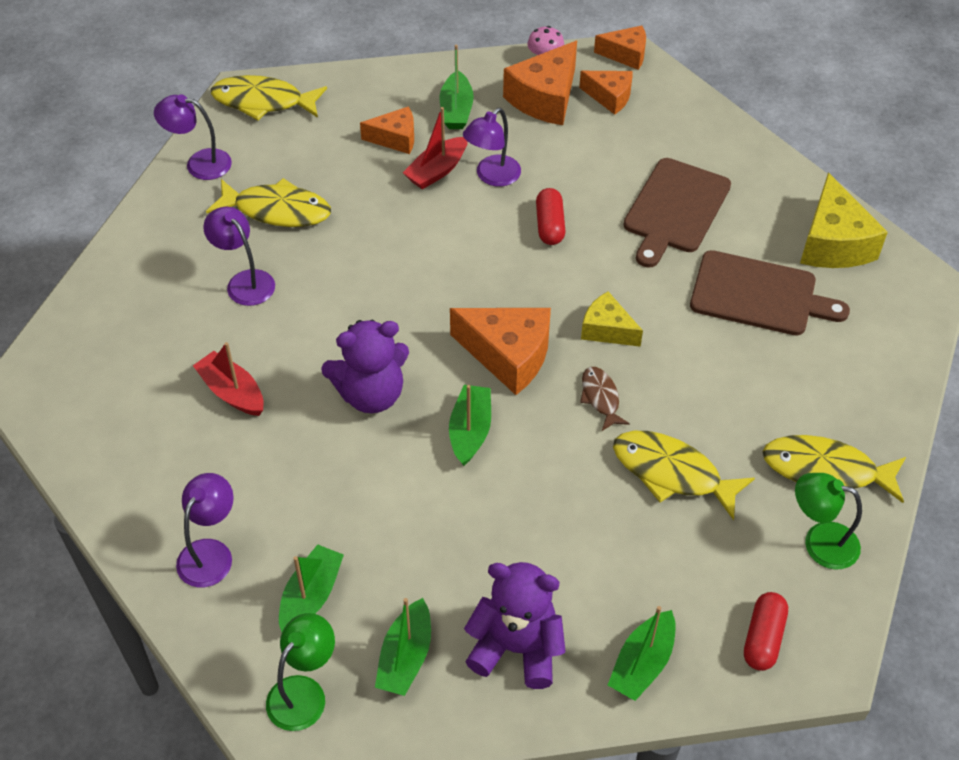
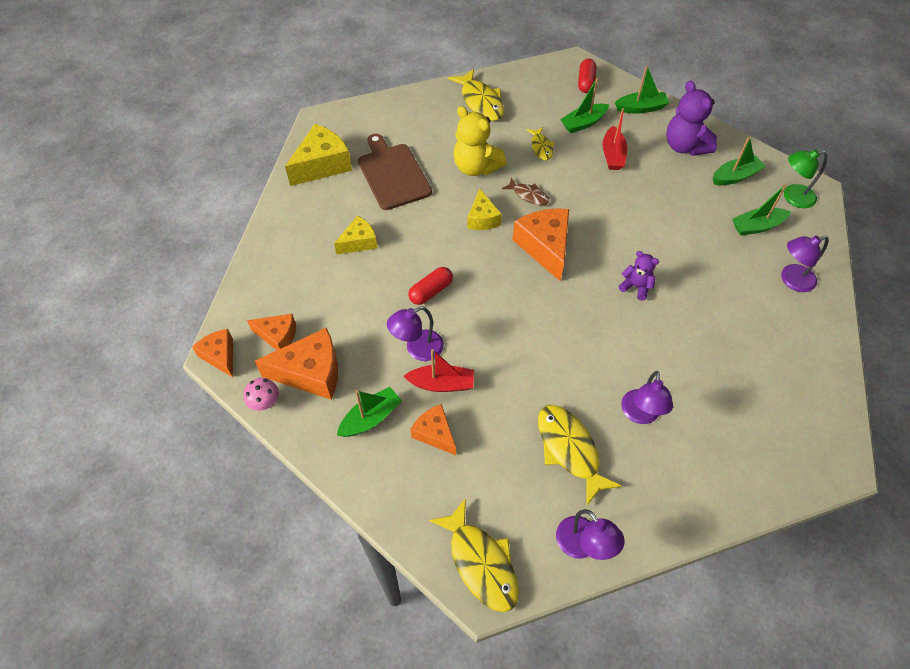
camera: 130 degrees left, 5 degrees up
red boat [193,342,264,416] -> red boat moved to [602,108,627,170]
purple teddy bear [321,320,409,413] -> purple teddy bear [619,251,659,301], size x0.56
green boat [449,385,491,466] -> green boat moved to [560,78,609,133]
purple lamp [463,108,521,187] -> purple lamp turned 150 degrees clockwise [387,306,444,361]
orange cheese [579,71,633,115] -> orange cheese turned 120 degrees clockwise [247,314,296,350]
brown fish [580,367,630,431] -> brown fish turned 90 degrees counterclockwise [502,177,549,205]
yellow fish [613,431,755,520] -> yellow fish [527,127,555,160], size x0.57
brown cutting board [624,158,731,268] -> yellow cheese [334,216,378,254]
red capsule [744,592,788,671] -> red capsule turned 60 degrees counterclockwise [578,59,596,93]
green lamp [795,473,862,570] -> none
none -> yellow teddy bear [453,106,507,176]

